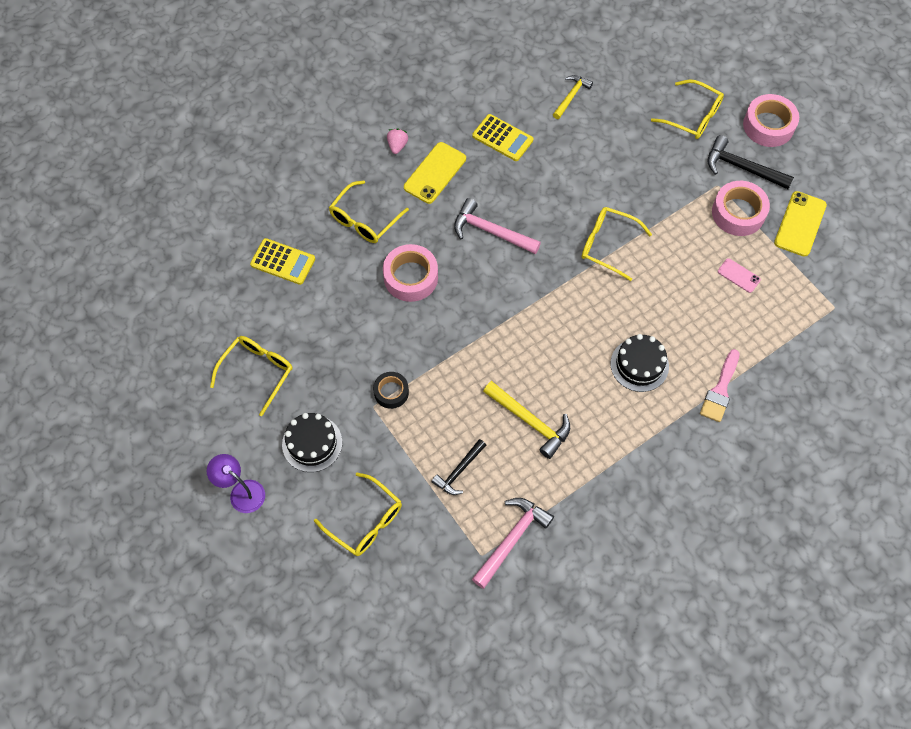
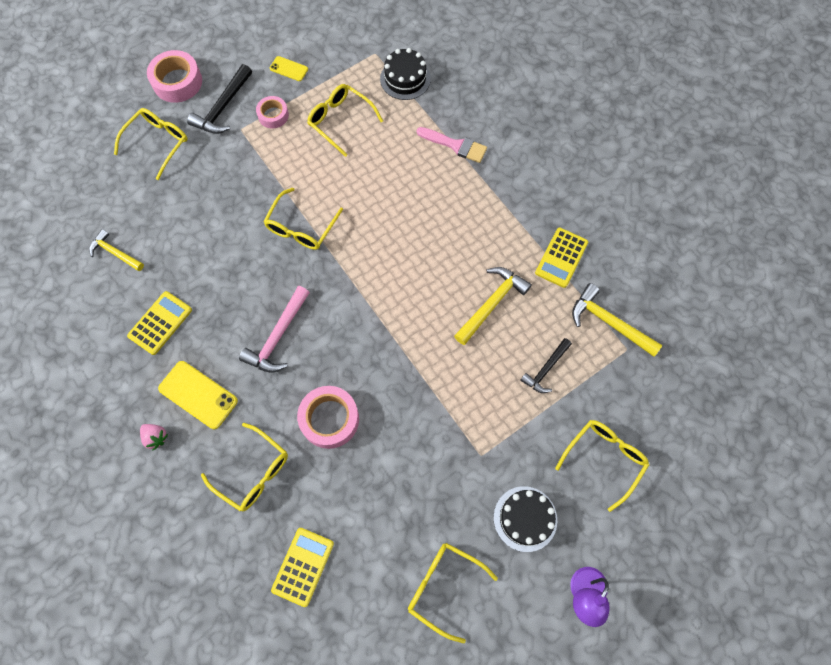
camera: 90 degrees left, 5 degrees up
black tape [373,372,409,409] -> none
pink strawberry [387,129,408,154] -> pink strawberry turned 150 degrees counterclockwise [140,424,168,451]
black hammer [431,439,486,495] -> black hammer turned 90 degrees clockwise [520,338,572,393]
pink hammer [472,498,554,589] -> yellow hammer [572,283,662,357]
black cake [611,334,669,392] -> black cake moved to [380,48,431,100]
pink tape [712,181,770,236] -> pink tape [256,96,289,128], size x0.61
pink phone [718,258,761,293] -> yellow glasses [307,84,383,157]
yellow phone [774,191,827,257] -> yellow phone [270,56,308,81], size x0.57
none -> yellow calculator [535,228,588,288]

